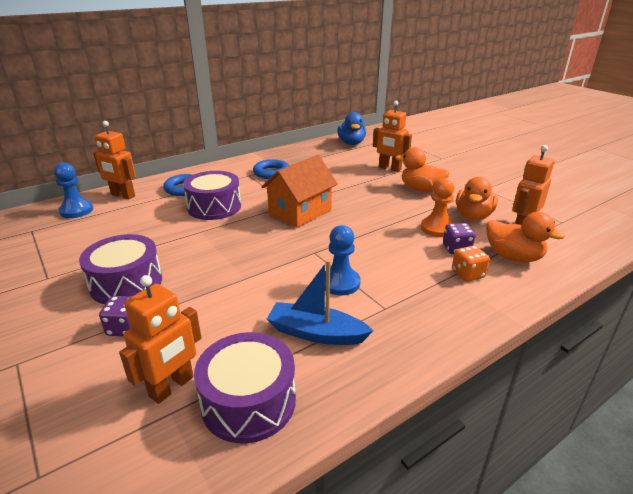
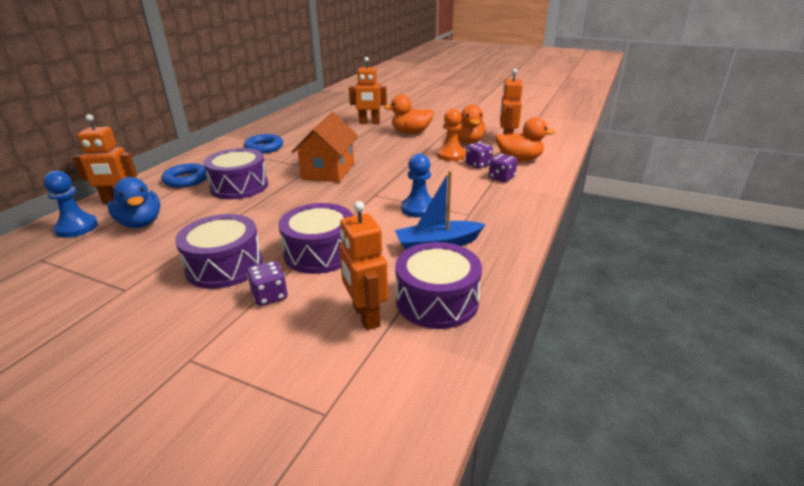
camera: 30 degrees left, 0 degrees up
orange robot [119,275,201,404] -> orange robot turned 150 degrees clockwise [339,201,388,330]
blue duck [337,112,366,145] -> blue duck moved to [107,177,160,228]
orange dice [452,245,490,282] -> purple dice [489,154,517,182]
none -> purple drum [278,203,353,274]

